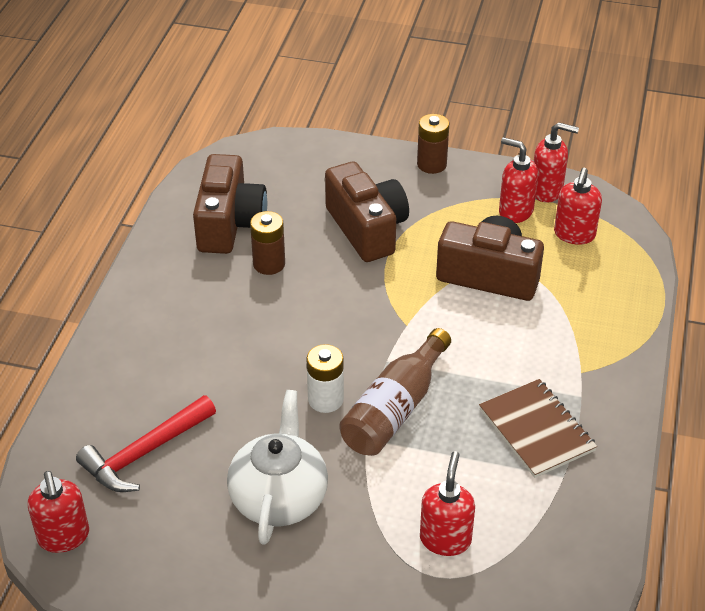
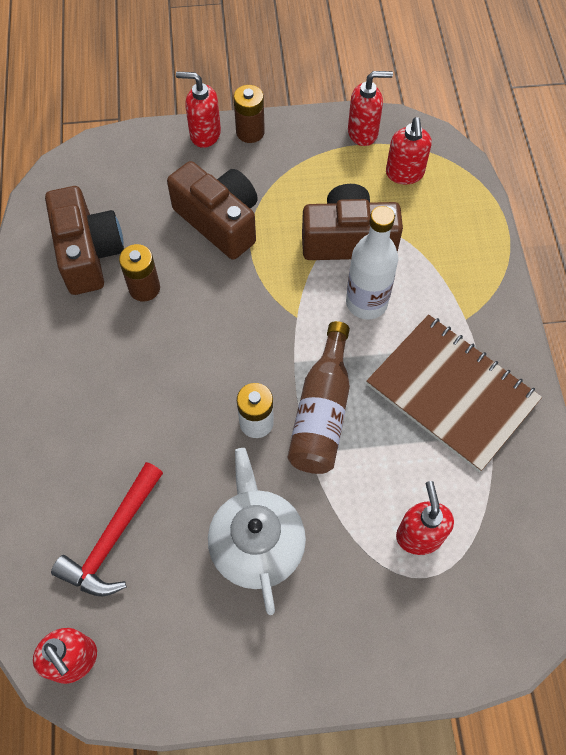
camera: 20 degrees left, 20 degrees up
brown notebook [479,379,597,478] -> brown notebook [366,314,542,472], size x1.51
red soap dispenser [499,137,538,223] -> red soap dispenser moved to [176,72,221,148]
none -> white bottle [346,206,398,320]

